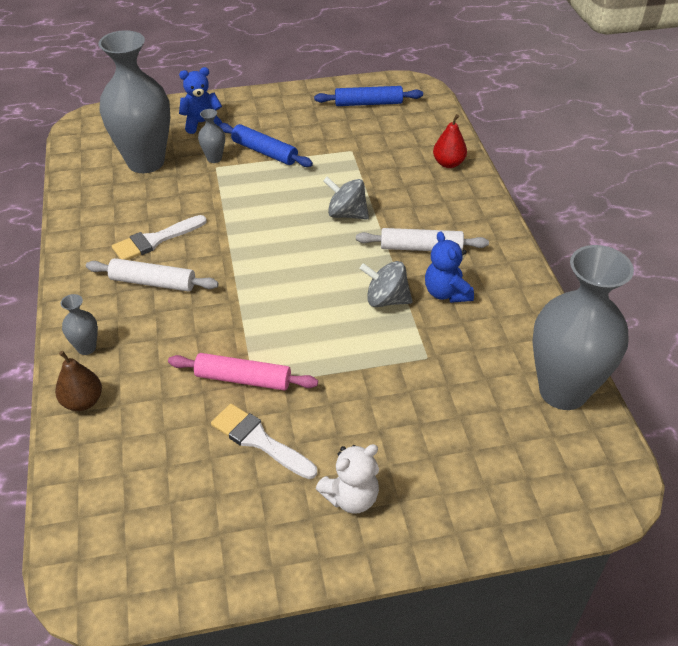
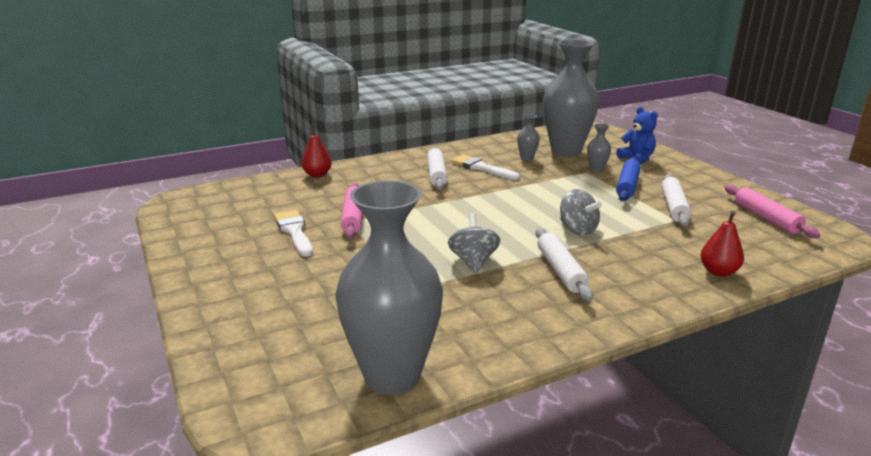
camera: 75 degrees right, 20 degrees down
brown pear [55,351,102,411] -> red pear [301,126,332,177]
grey vase [61,294,98,355] -> grey vase moved to [517,114,540,161]
white brush [211,404,317,479] -> white brush turned 45 degrees counterclockwise [274,210,313,257]
blue rolling pin [314,86,423,106] -> pink rolling pin [725,185,820,238]
white teddy bear [316,444,379,514] -> none
grey spinning top [323,177,369,220] -> grey spinning top turned 135 degrees clockwise [560,189,602,235]
blue teddy bear [425,231,474,303] -> none
none -> white rolling pin [661,174,691,227]

